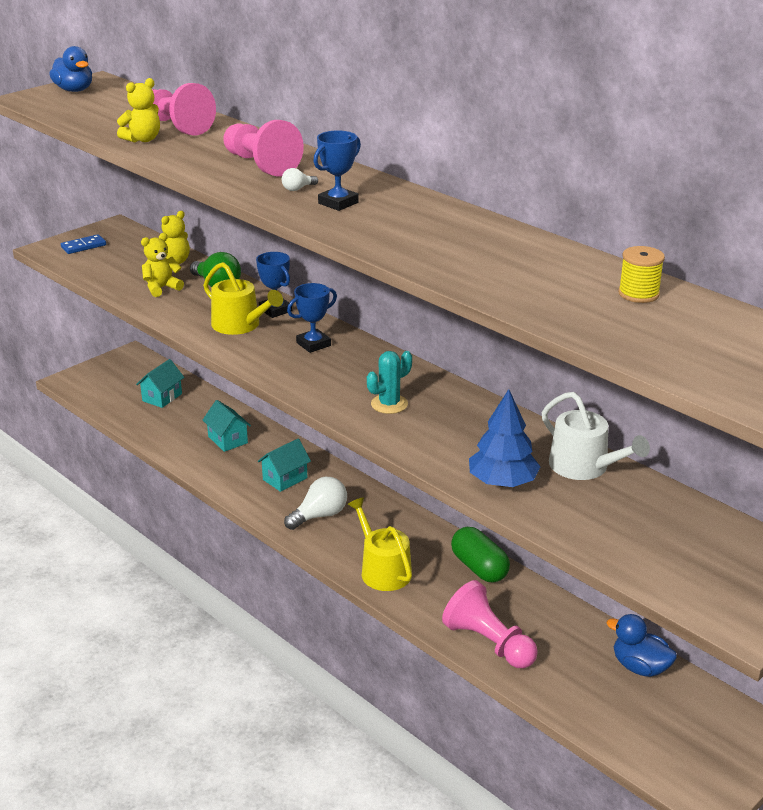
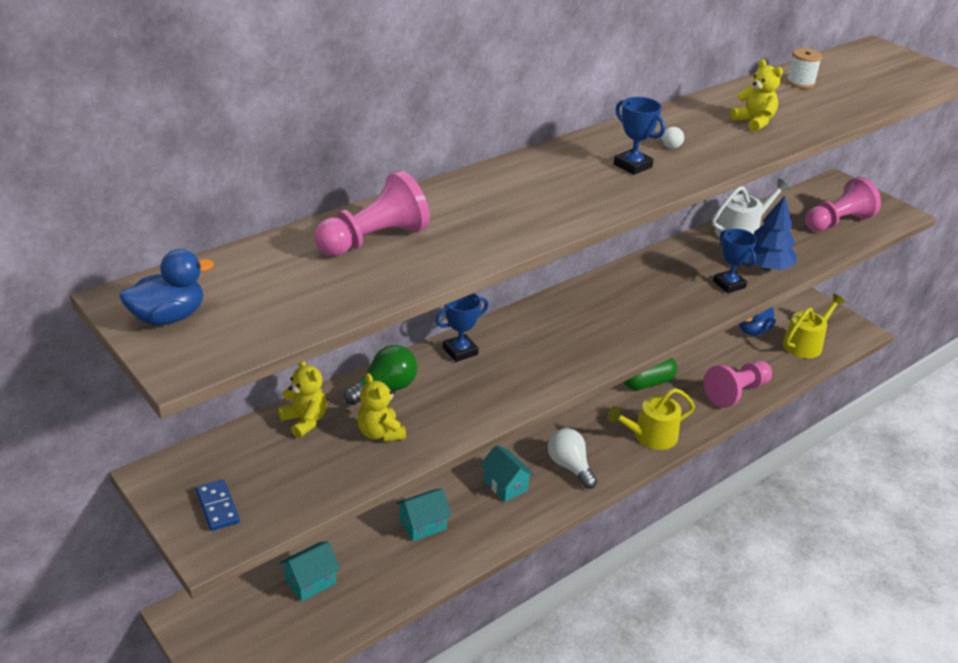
camera: 85 degrees left, 5 degrees up
yellow teddy bear [117,78,160,142] -> yellow teddy bear moved to [730,59,783,132]
turquoise house [136,359,185,408] -> turquoise house turned 75 degrees counterclockwise [279,541,340,601]
yellow watering can [203,262,283,335] -> yellow watering can moved to [783,294,845,359]
pink pawn [223,120,304,176] -> pink pawn moved to [805,177,881,232]
white light bulb [282,168,318,191] -> white light bulb moved to [654,127,684,149]
blue trophy [287,283,337,353] -> blue trophy moved to [713,229,757,293]
turquoise cactus [367,351,412,414] -> none
yellow spool [618,246,665,303] -> white spool [786,48,822,88]

